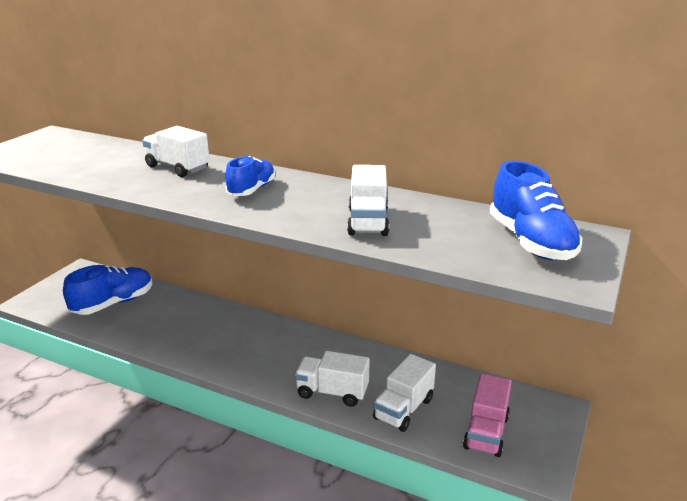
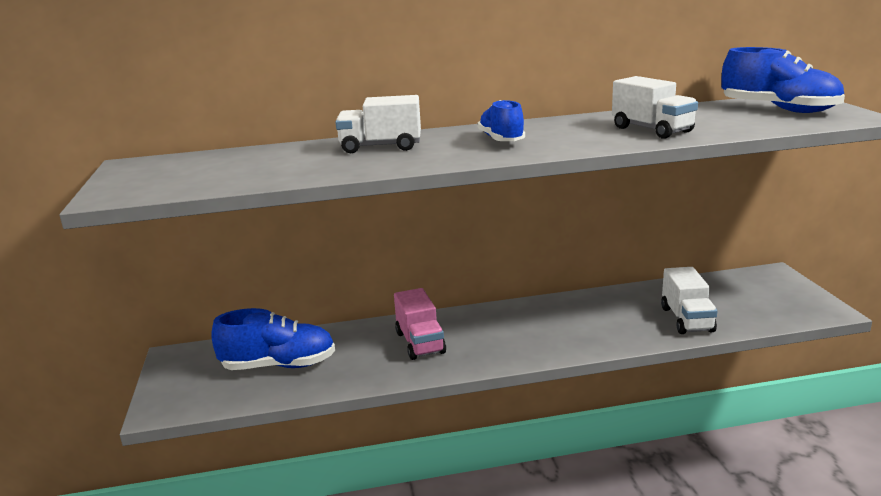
camera: 35 degrees left, 5 degrees down
blue shoe [63,265,153,315] -> blue shoe turned 75 degrees clockwise [211,308,335,370]
white truck [295,351,370,407] -> none
pink truck [463,374,512,457] -> pink truck moved to [394,288,446,360]

